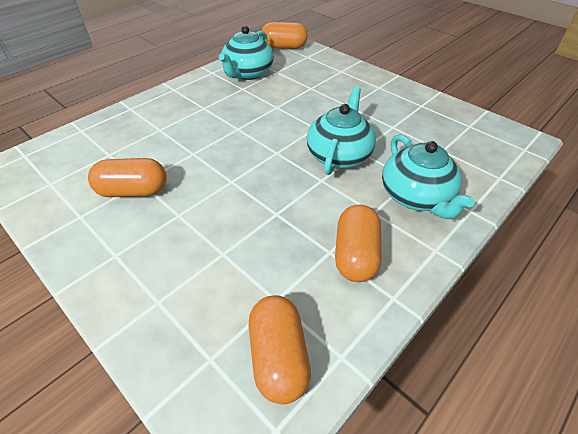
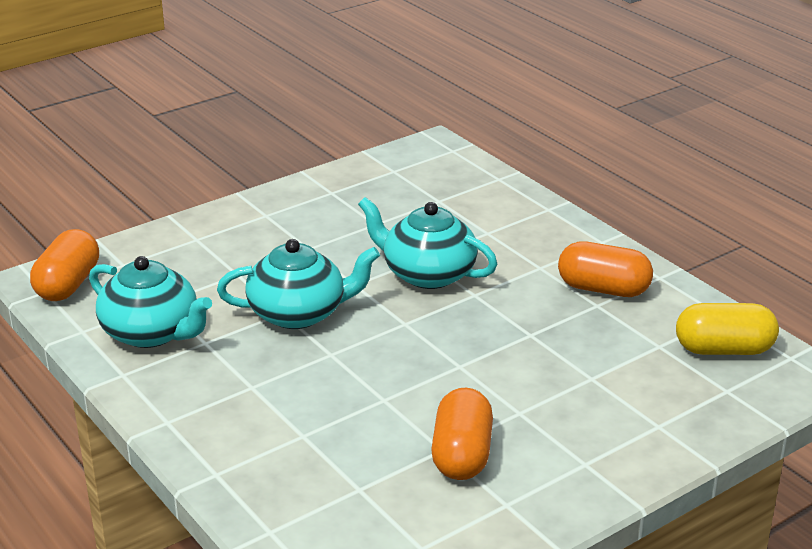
camera: 80 degrees left, 15 degrees down
orange capsule [249,295,311,404] -> yellow capsule [676,303,779,355]
turquoise teapot [382,134,475,219] -> turquoise teapot moved to [217,239,380,329]

